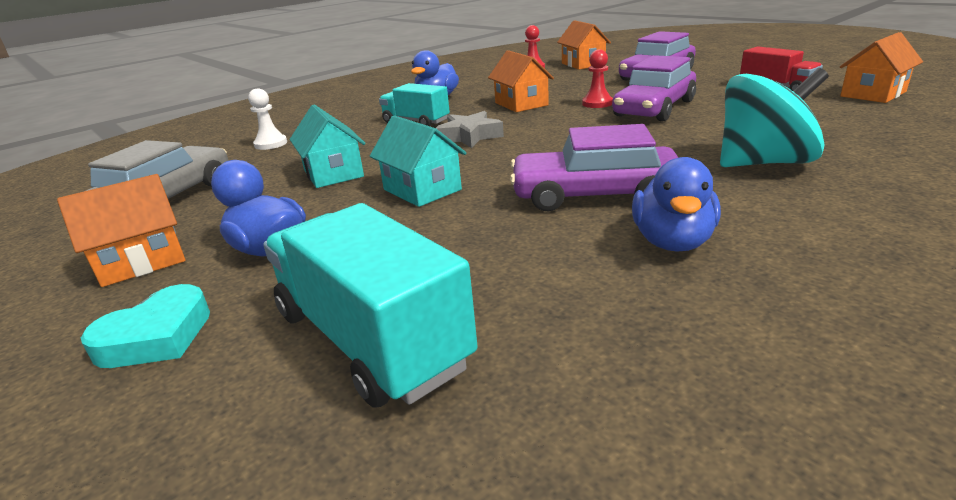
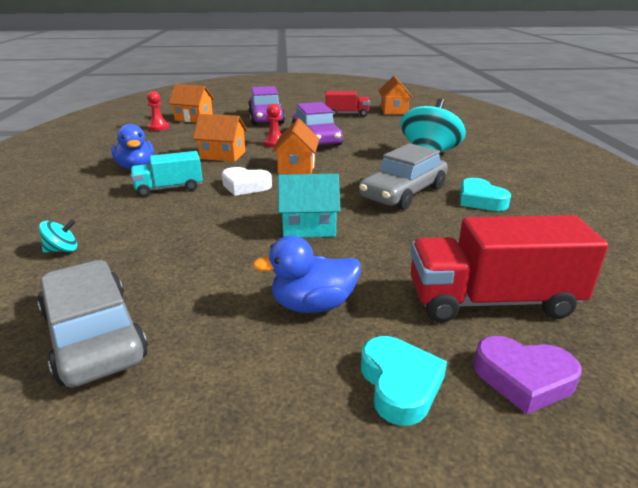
camera: 55 degrees left, 0 degrees up
orange house [57,174,186,287] -> orange house moved to [272,119,319,174]
white pawn [248,88,287,150] -> turquoise spinning top [39,219,77,253]
turquoise truck [263,203,477,408] -> red truck [410,215,608,323]
turquoise house [290,104,366,188] -> none
grey star [436,111,504,148] -> white heart [222,167,272,196]
purple car [510,124,678,211] -> grey car [359,143,448,210]
blue duck [632,157,721,251] -> turquoise heart [460,178,511,211]
none -> purple heart [473,336,582,414]

